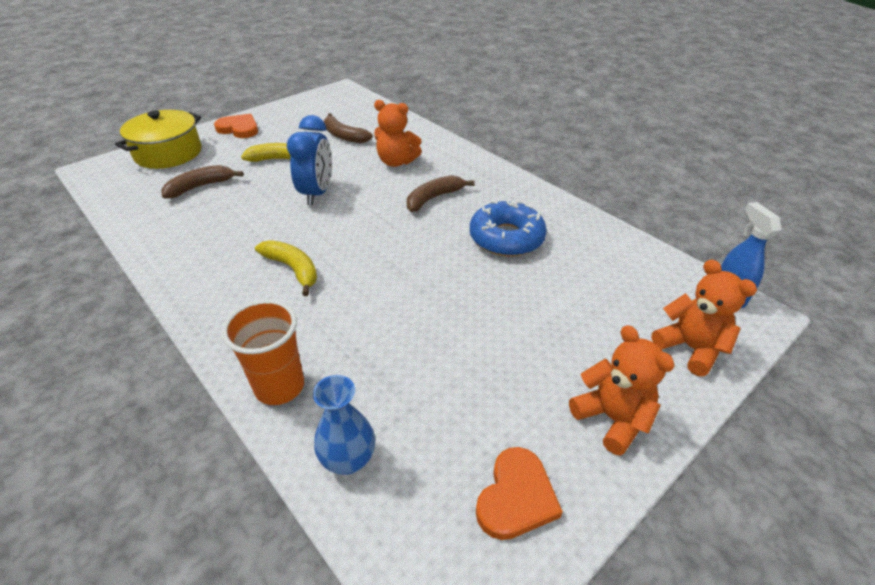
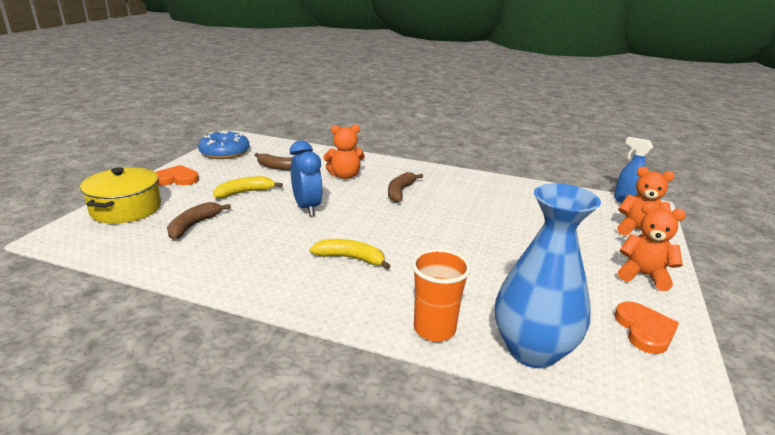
camera: 30 degrees left, 15 degrees down
blue vase [313,375,375,475] -> blue vase [495,183,601,368], size x1.90
blue donut [470,199,547,257] -> blue donut moved to [198,130,249,159]

